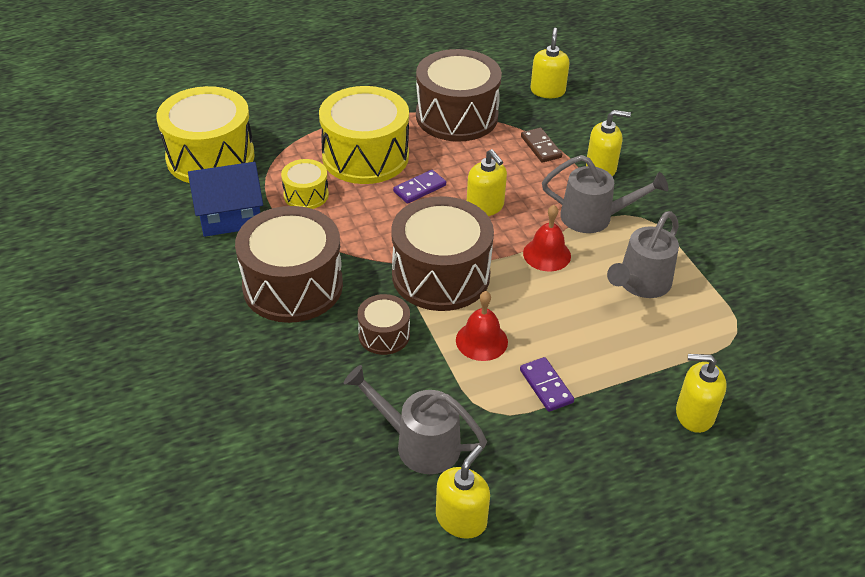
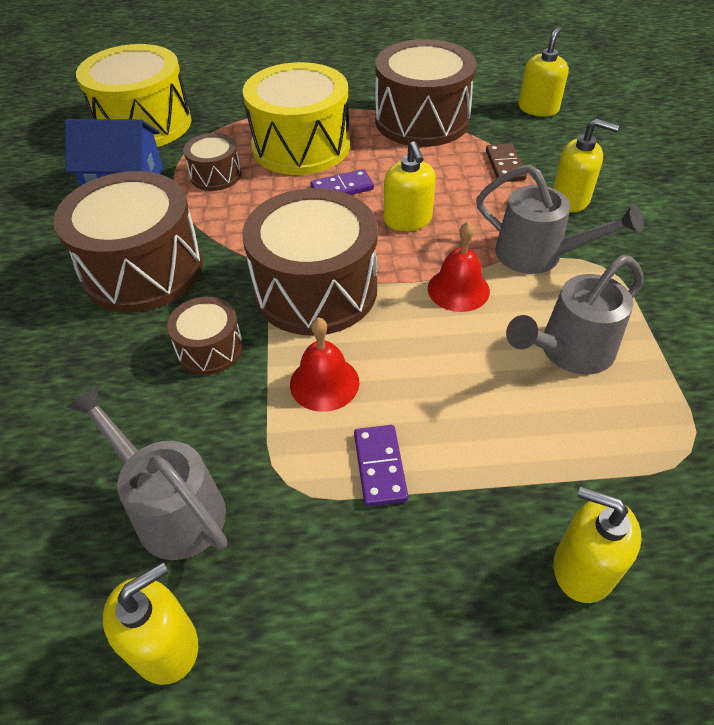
camera: 20 degrees right, 5 degrees up
yellow drum [281,159,329,209] -> brown drum [183,133,241,191]

